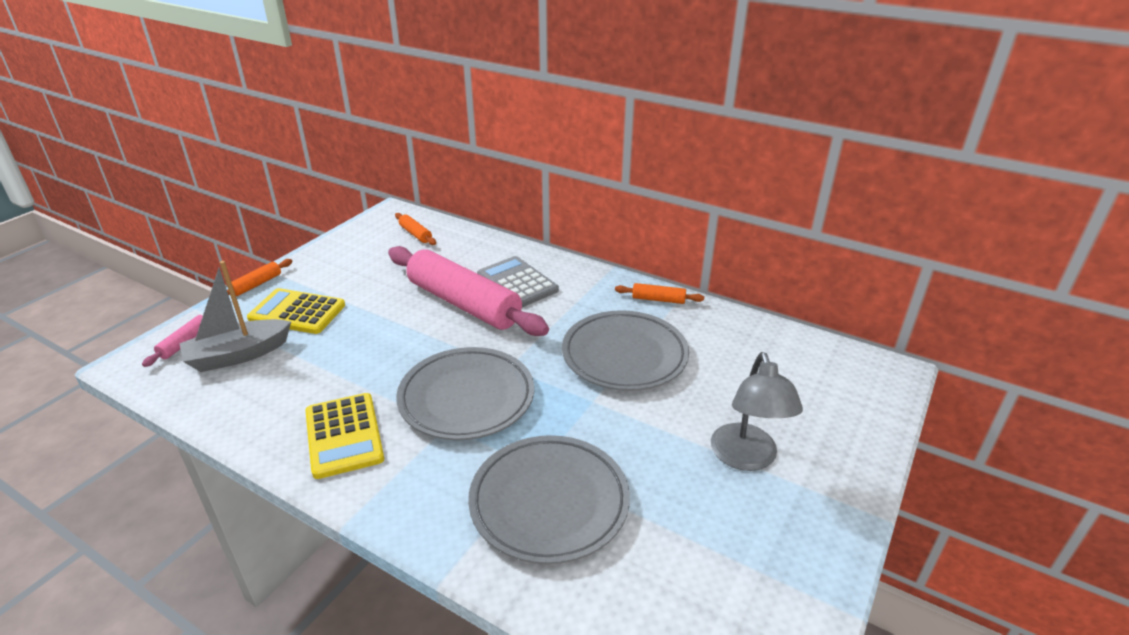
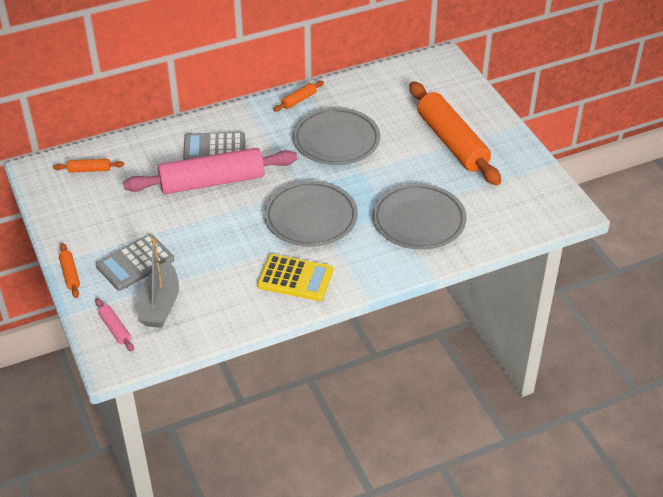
camera: 55 degrees left, 10 degrees up
yellow calculator [247,288,345,334] -> grey calculator [96,234,174,291]
grey lamp [711,352,803,471] -> orange rolling pin [409,81,501,185]

